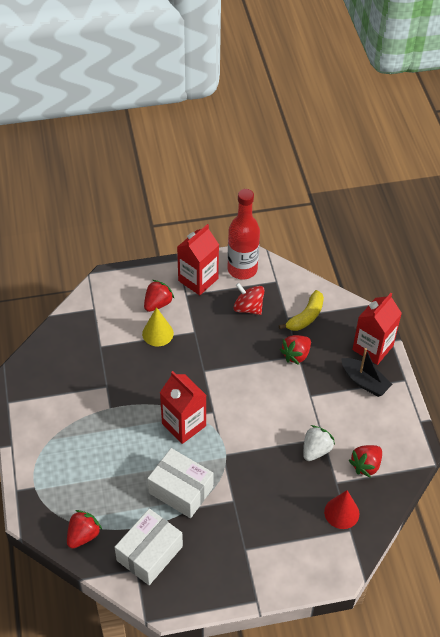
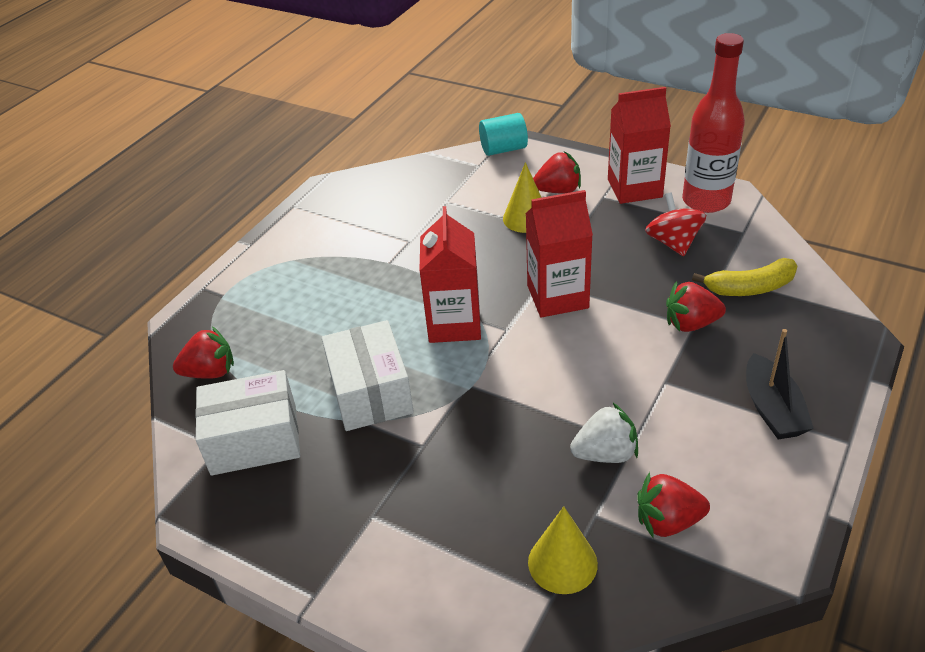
camera: 45 degrees right, 10 degrees down
red cone [324,490,359,529] -> yellow cone [528,506,598,594]
red carton [352,293,402,365] -> red carton moved to [525,190,593,317]
none -> turquoise cylinder [479,113,528,156]

